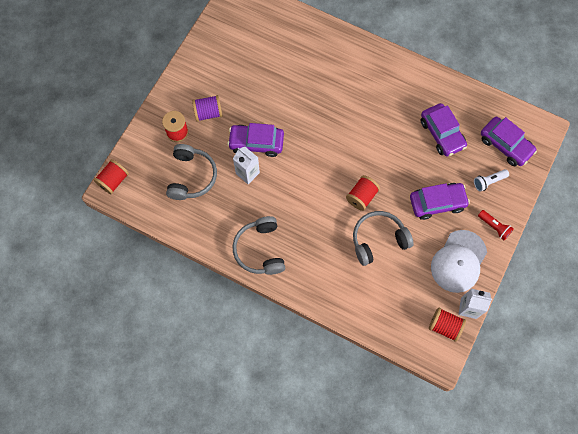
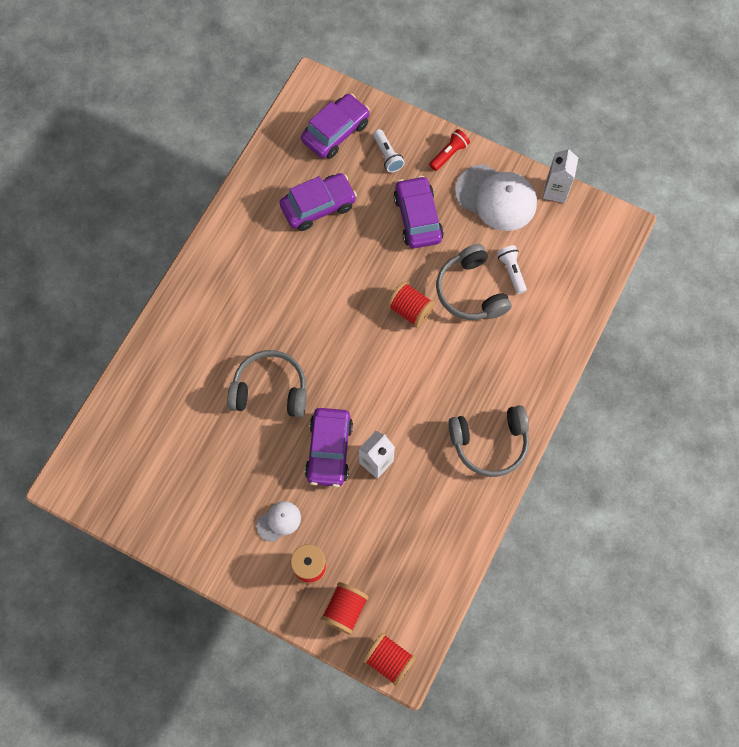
camera: 90 degrees left, 0 degrees up
grey headphones [166,144,217,200] -> grey headphones moved to [227,350,307,417]
purple spool [192,95,223,122] -> white cap [256,501,301,542]
red spool [429,307,466,342] -> red spool moved to [321,582,369,635]
none -> white flashlight [497,245,527,294]

